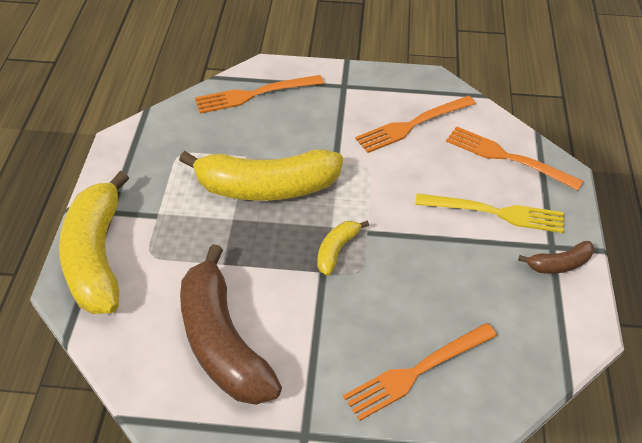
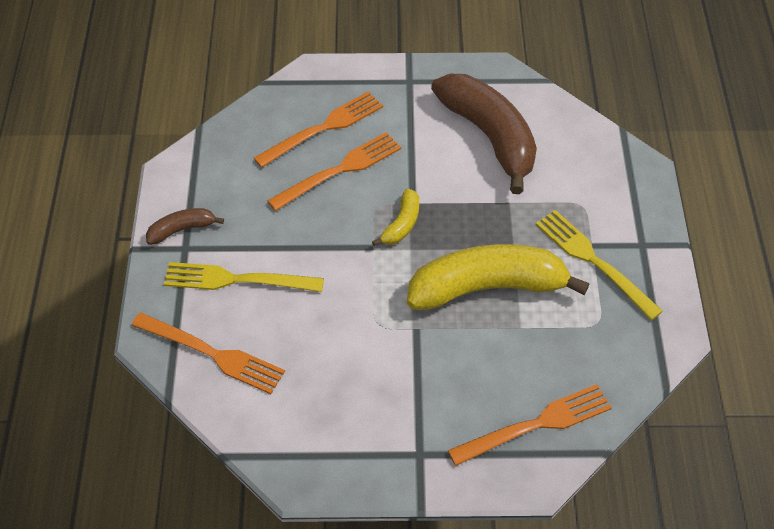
camera: 175 degrees right, 5 degrees up
yellow banana [59,171,129,314] -> none
orange fork [355,96,476,153] -> orange fork moved to [267,132,401,211]
none -> yellow fork [536,210,663,320]

